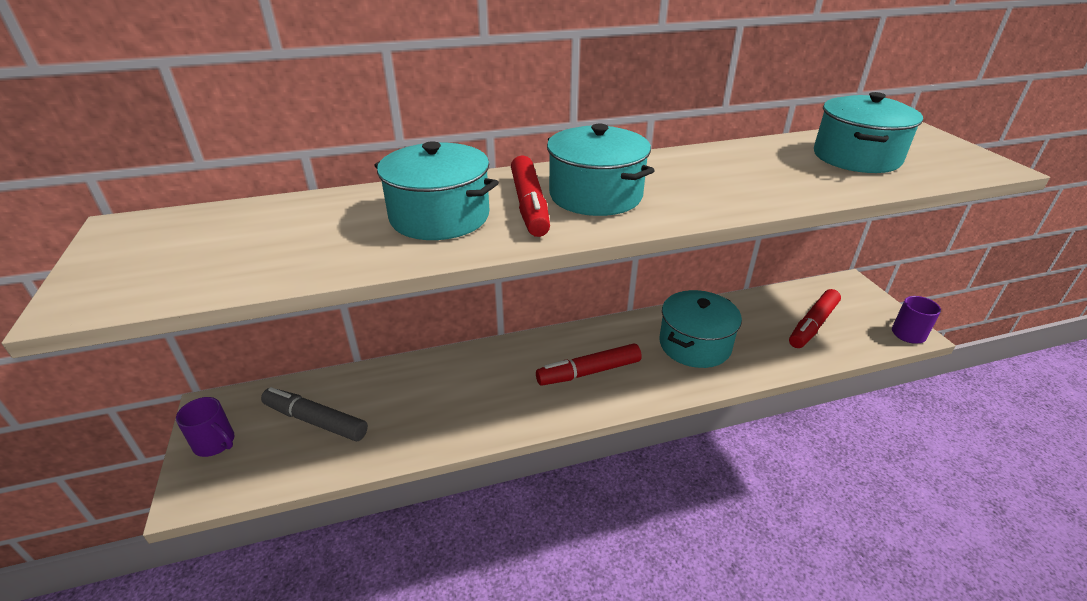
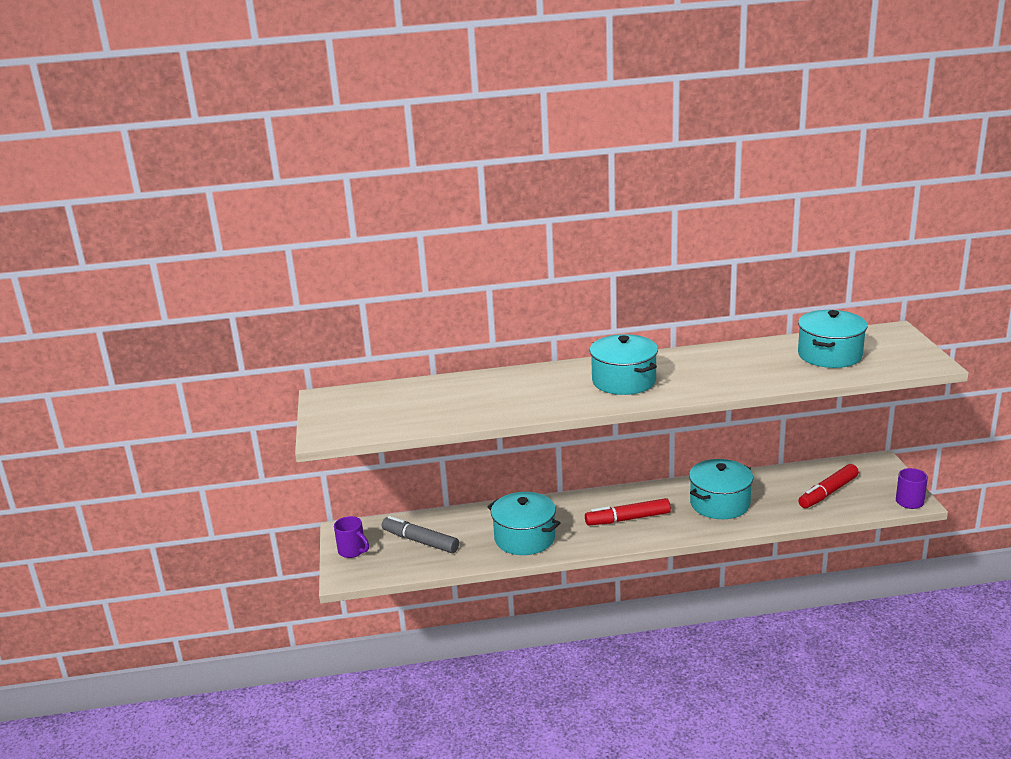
camera: 10 degrees right, 10 degrees down
turquoise pot [374,141,499,240] -> turquoise pot moved to [488,492,561,555]
red marker [511,155,550,237] -> none

